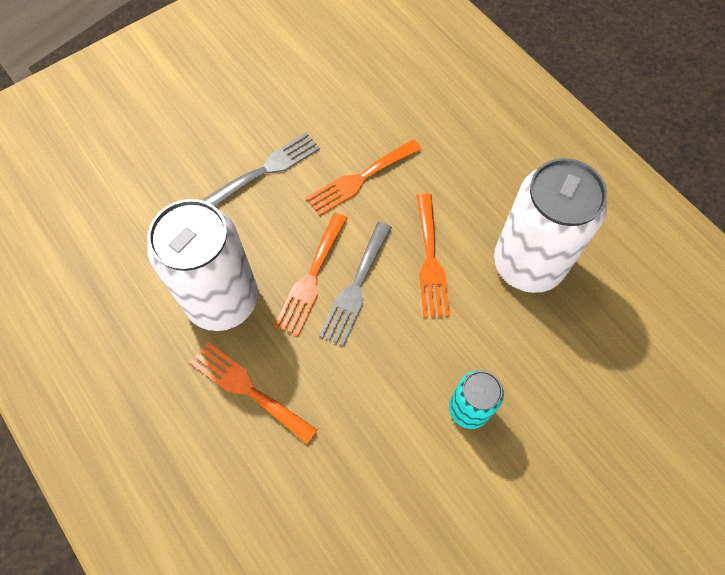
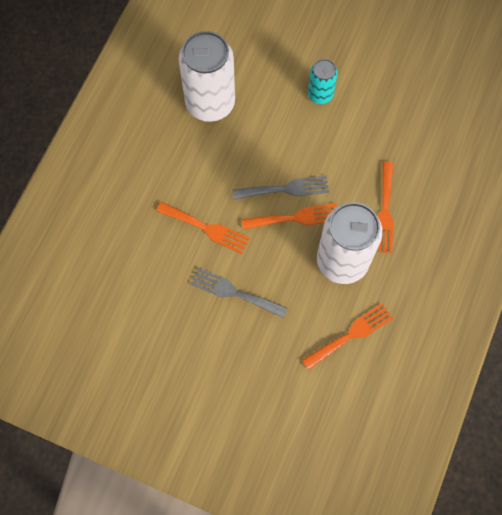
camera: 120 degrees left, 5 degrees up
orange fork [417,193,450,317] -> orange fork moved to [302,303,393,370]

